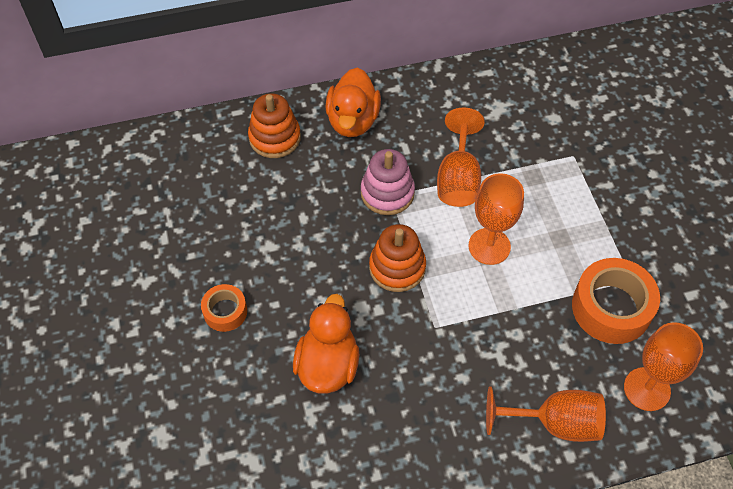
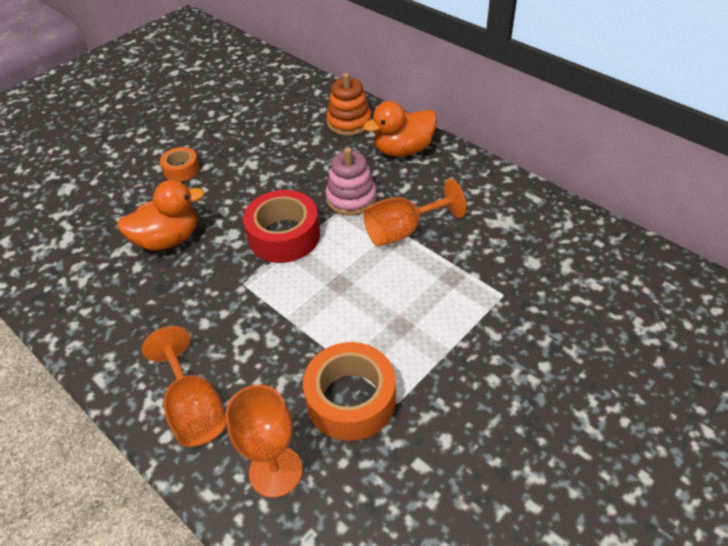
camera: 60 degrees right, 10 degrees down
orange stacking toy [369,224,426,292] -> red tape [243,190,320,263]
orange goblet [468,173,524,265] -> none

